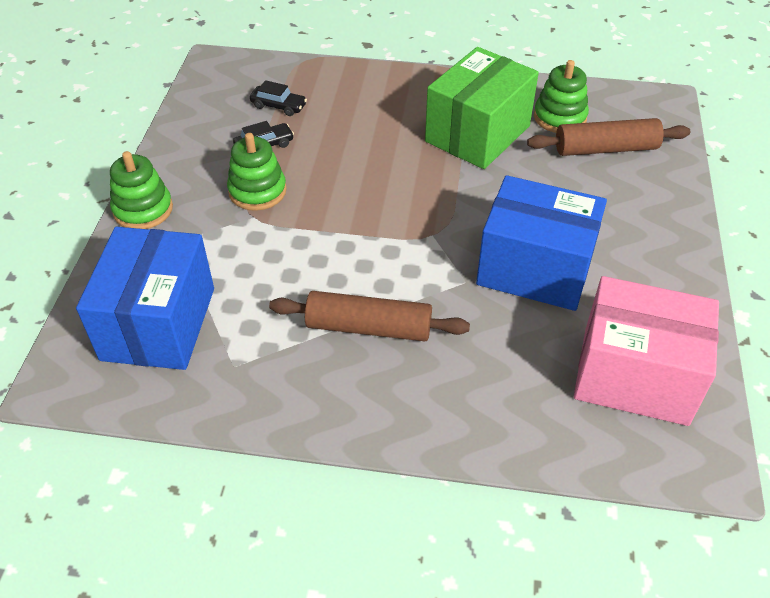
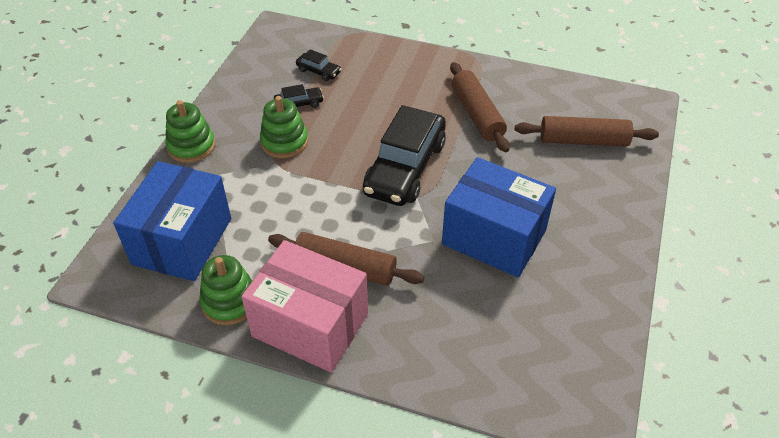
camera: 10 degrees right, 0 degrees up
green box [425,47,539,169] -> brown rolling pin [450,62,510,152]
green stacking toy [534,60,589,133] -> green stacking toy moved to [199,255,253,325]
pink box [574,276,719,426] -> pink box moved to [241,240,368,372]
none -> black car [363,105,446,206]

